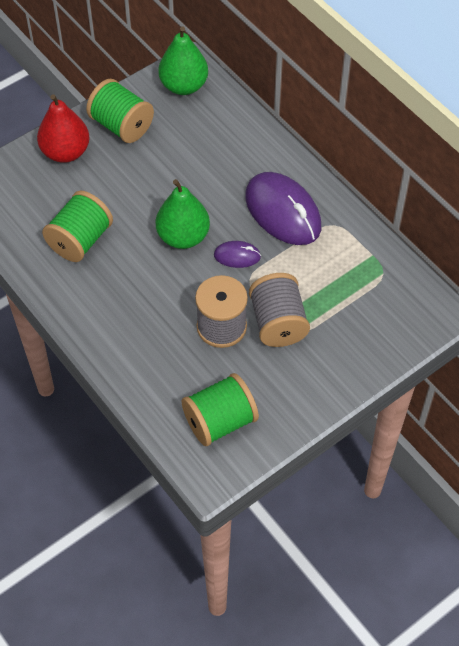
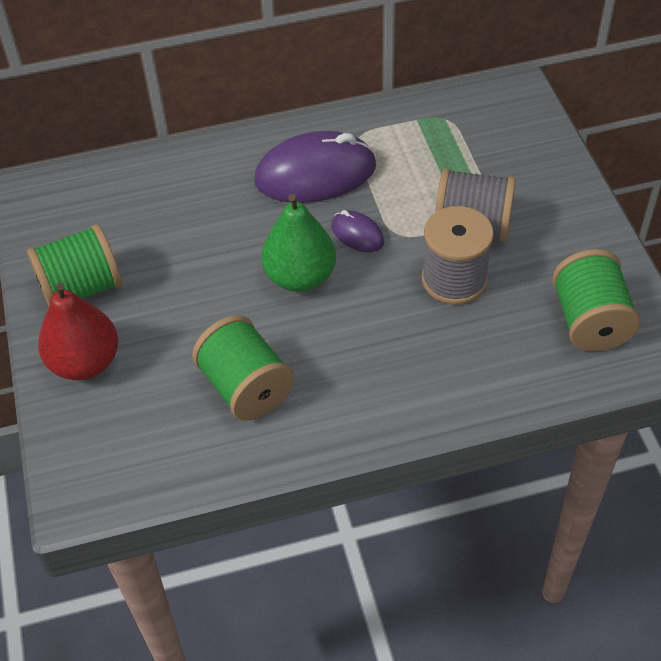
camera: 65 degrees left, 5 degrees down
green pear [158,26,208,95] -> none
purple mouse [214,241,261,268] -> purple mouse turned 75 degrees counterclockwise [331,210,384,252]

